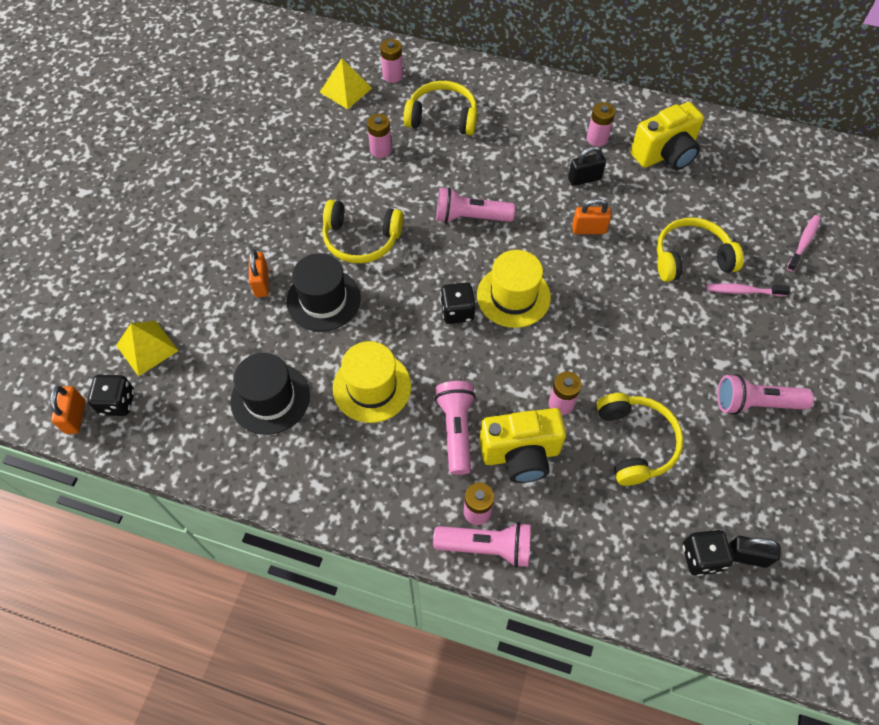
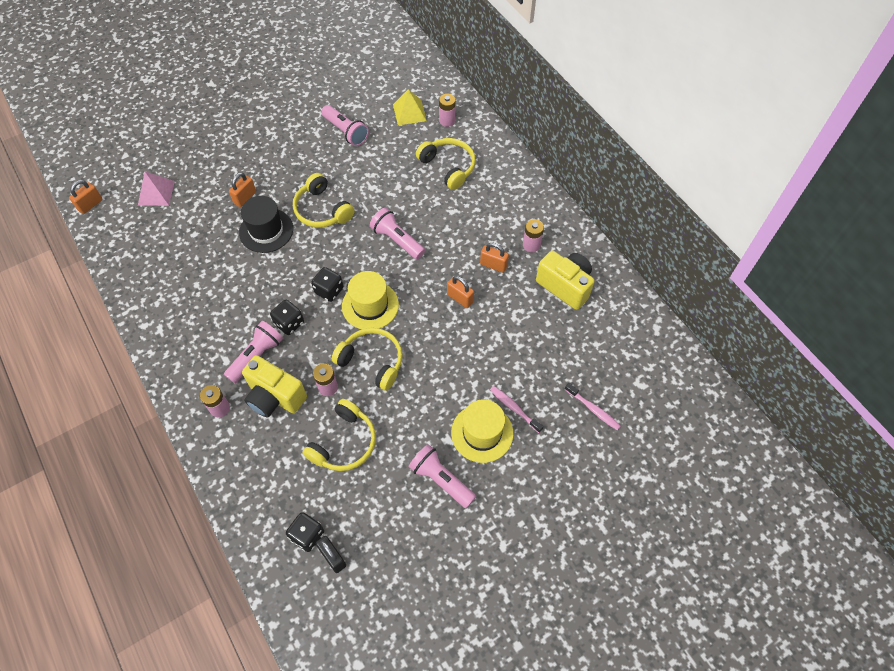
camera: 40 degrees right, 0 degrees up
black dice [88,375,134,416] -> black dice moved to [270,300,304,335]
yellow pyramid [116,321,179,376] -> pink pyramid [138,172,175,206]
black hat [230,353,310,435] -> none
yellow hat [333,341,411,423] -> yellow hat moved to [451,399,513,463]
pink battery [367,114,392,158] -> none
pink flashlight [433,522,531,568] -> pink flashlight moved to [321,105,369,146]
black padlock [568,146,606,186] -> orange padlock [480,243,509,273]
yellow camera [630,102,704,170] -> yellow camera turned 150 degrees counterclockwise [536,251,594,310]
yellow headphones [657,218,744,282] -> yellow headphones moved to [332,328,403,391]
pink toothbrush [787,215,821,272] -> pink toothbrush turned 60 degrees clockwise [565,383,621,430]

